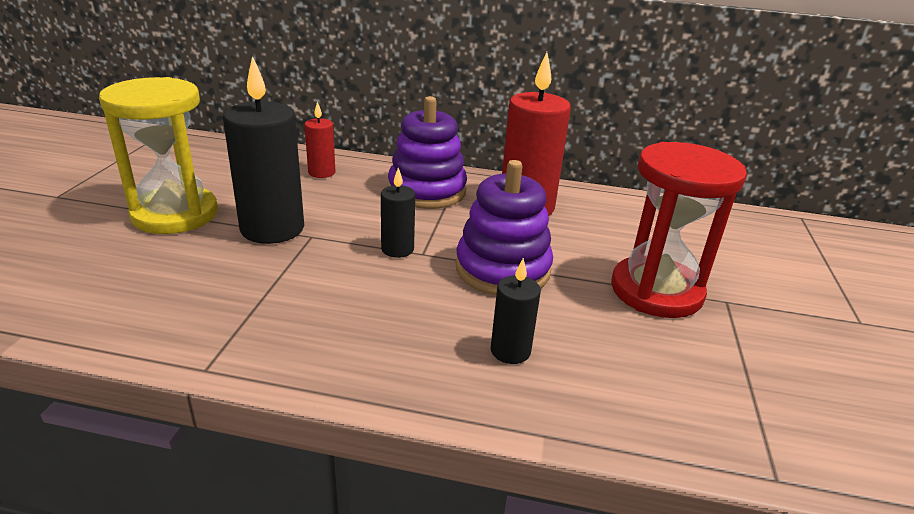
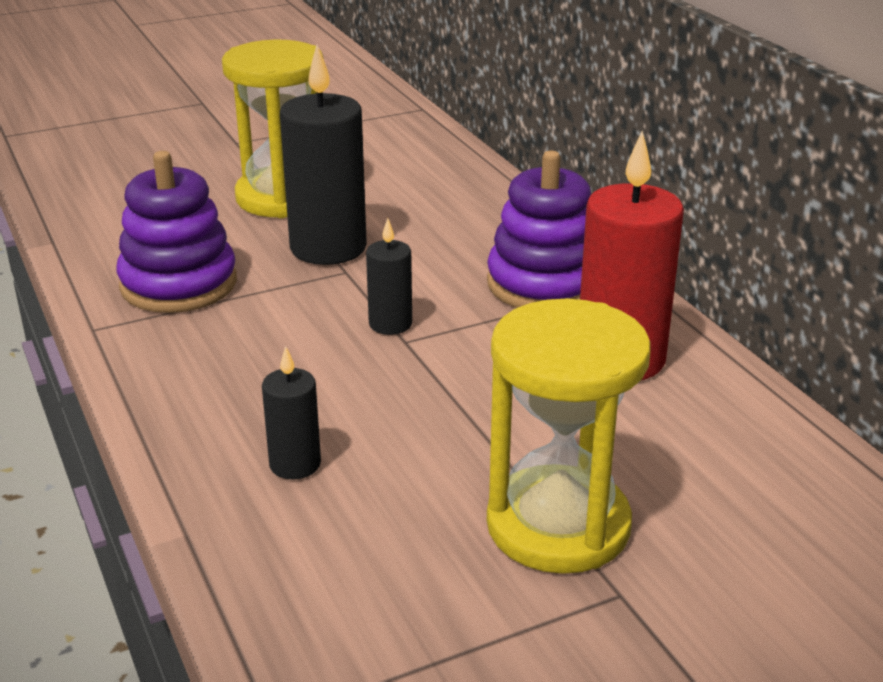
camera: 55 degrees right, 0 degrees up
red candle [305,101,335,178] -> none
purple stacking toy [456,160,553,295] -> purple stacking toy moved to [116,151,237,313]
red hourglass [611,142,747,318] -> yellow hourglass [487,299,651,574]

